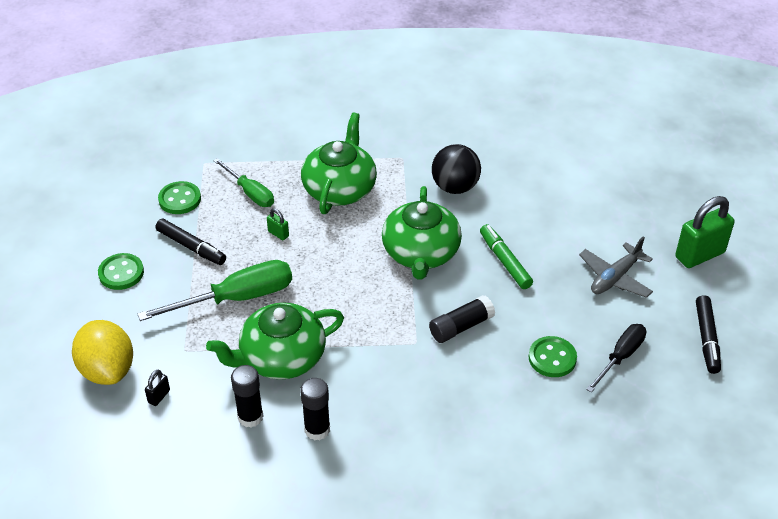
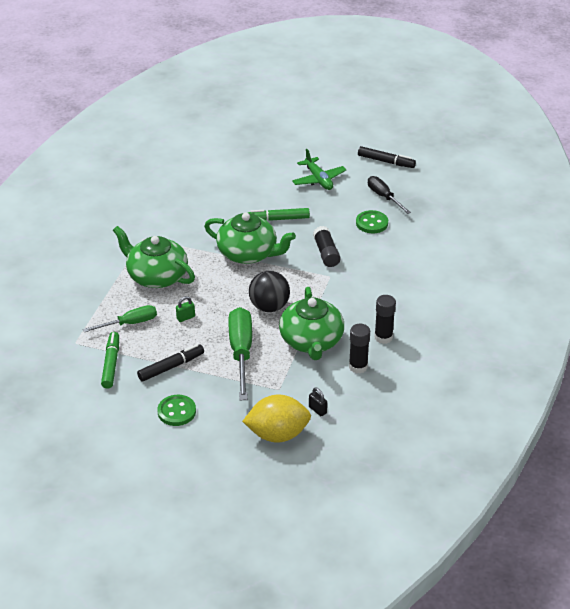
camera: 70 degrees left, 5 degrees down
green button [158,181,201,214] -> green marker [101,332,119,389]
black ball [432,144,481,194] -> black ball moved to [249,271,290,312]
grey plane [579,236,653,298] -> green plane [292,149,346,190]
green padlock [675,196,735,268] -> none

